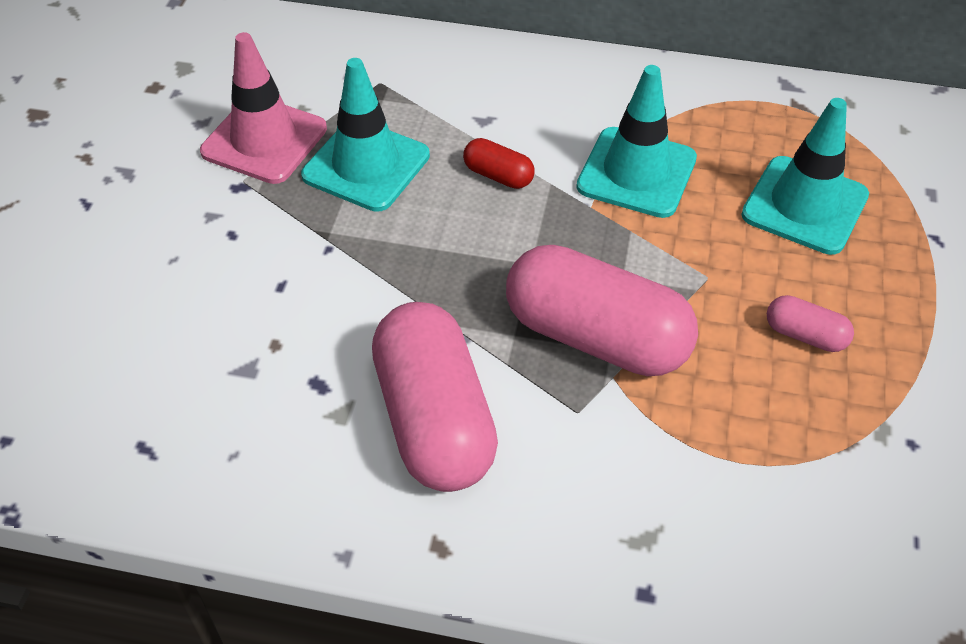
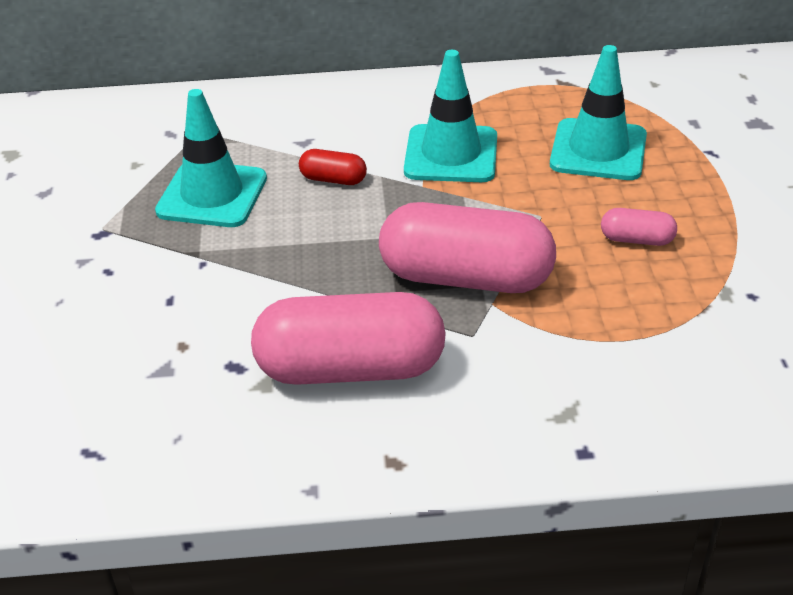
camera: 15 degrees left, 10 degrees down
pink traffic cone [200,32,327,184] -> none
pink capsule [372,302,498,492] -> pink capsule turned 60 degrees counterclockwise [251,292,446,385]

